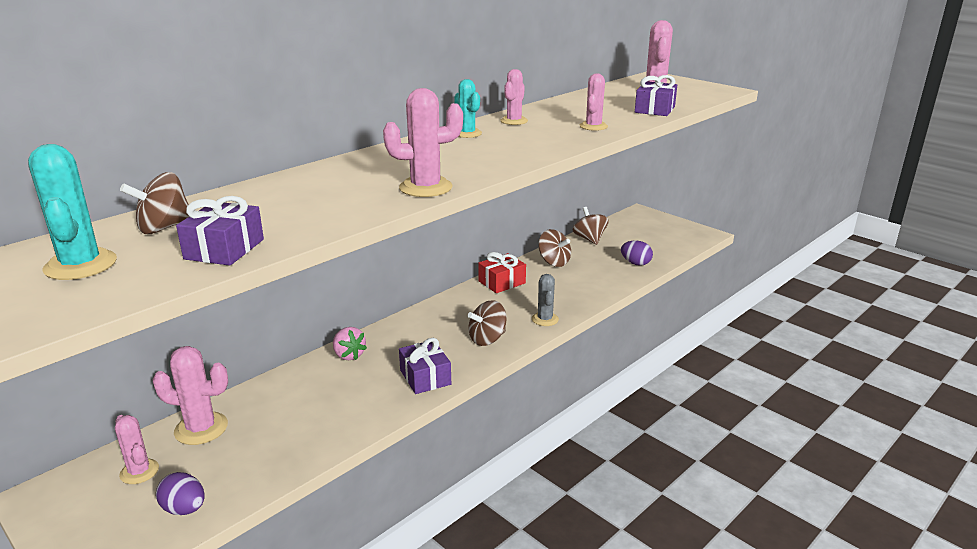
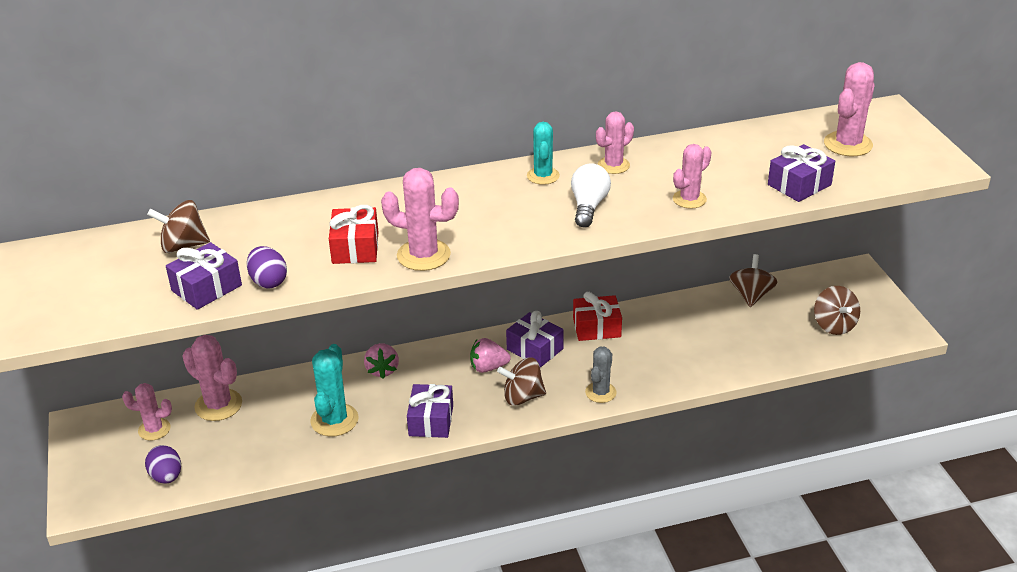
camera: 30 degrees right, 10 degrees up
turquoise cactus [28,144,117,280] -> turquoise cactus moved to [310,344,359,436]
pink cactus [115,415,159,484] -> pink cactus turned 75 degrees counterclockwise [122,383,172,441]
brown spinning top [538,229,571,267] -> brown spinning top moved to [814,286,860,335]
purple egg [621,240,653,266] -> purple egg moved to [247,246,287,288]
none -> red gift [329,205,378,264]
none -> pink strawberry [470,338,511,373]
none -> purple gift [506,311,564,367]
none -> white light bulb [571,164,611,227]

